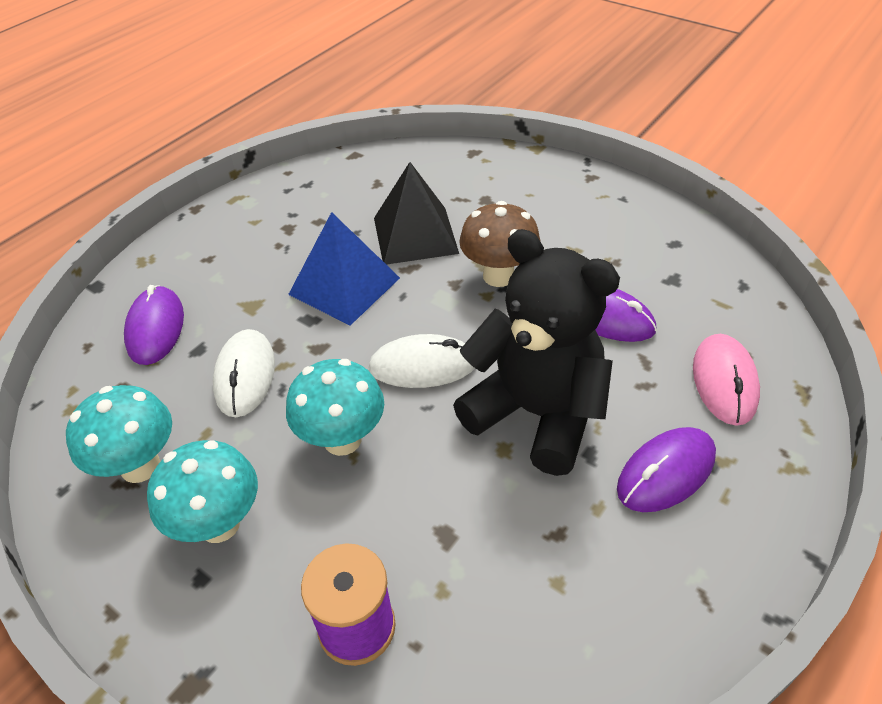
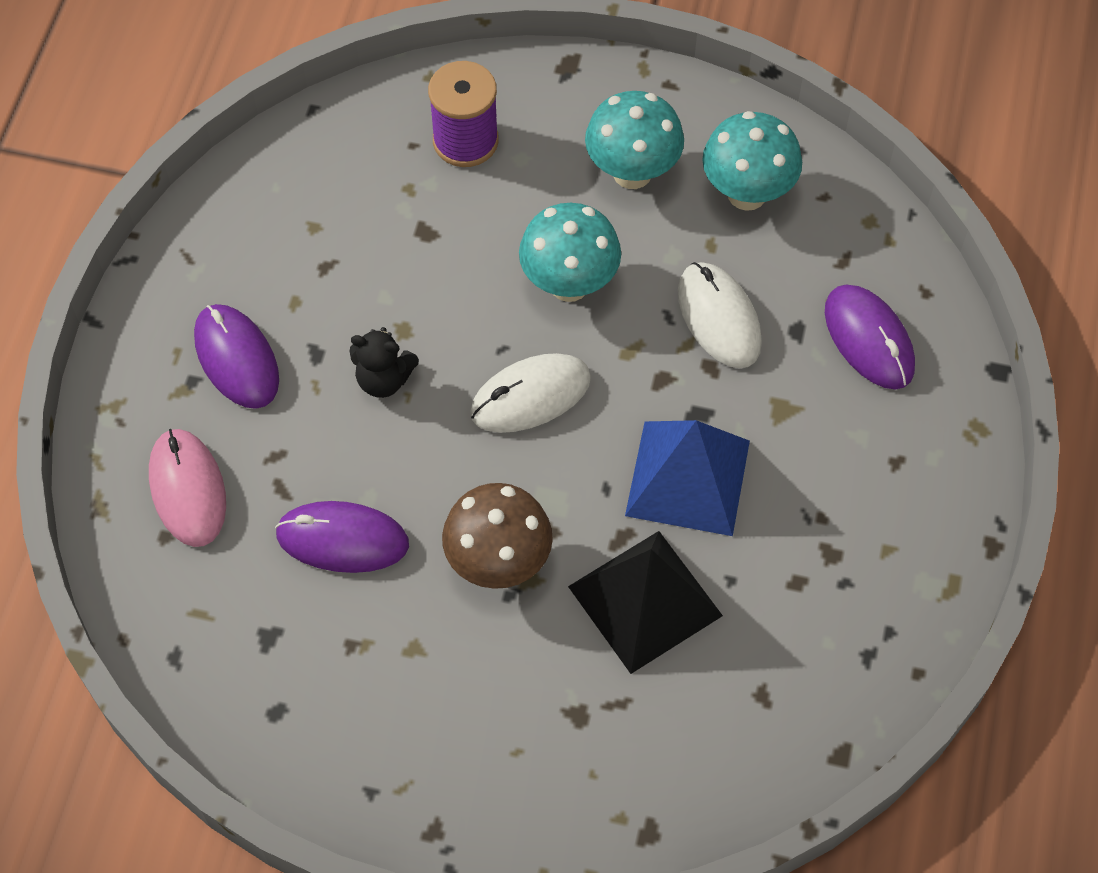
camera: 155 degrees right, 15 degrees up
black teddy bear [453,229,620,476] -> black teddy bear [350,327,419,398], size x0.42
purple mouse [617,427,716,512] -> purple mouse turned 60 degrees counterclockwise [194,304,279,409]

